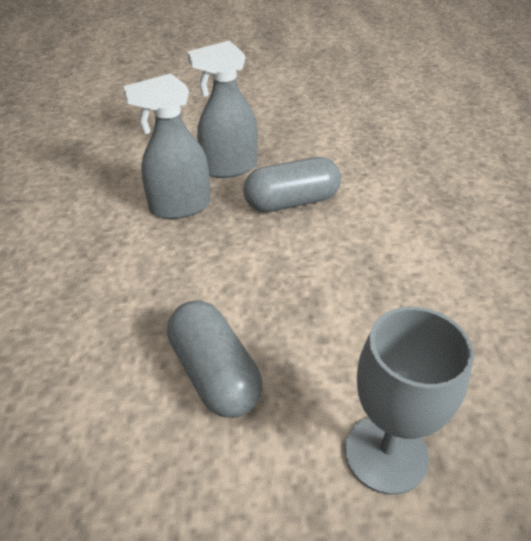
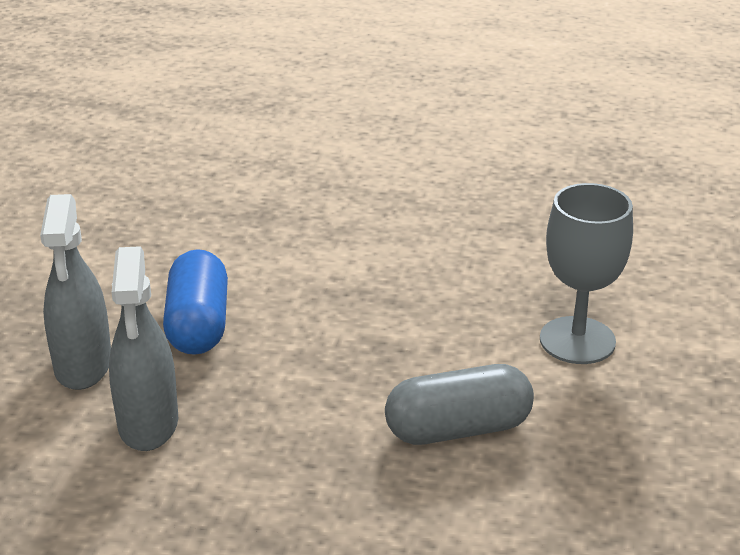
camera: 75 degrees left, 10 degrees down
grey capsule [243,157,341,212] -> blue capsule [163,249,228,355]

